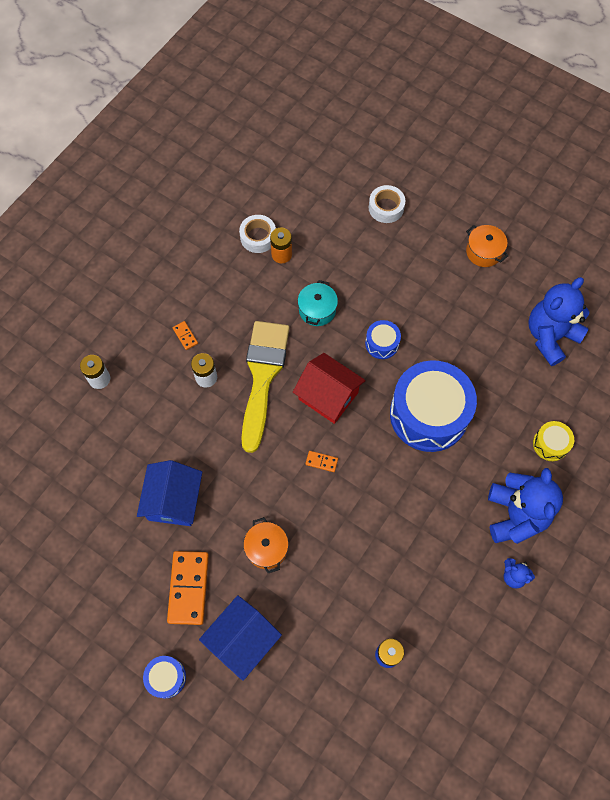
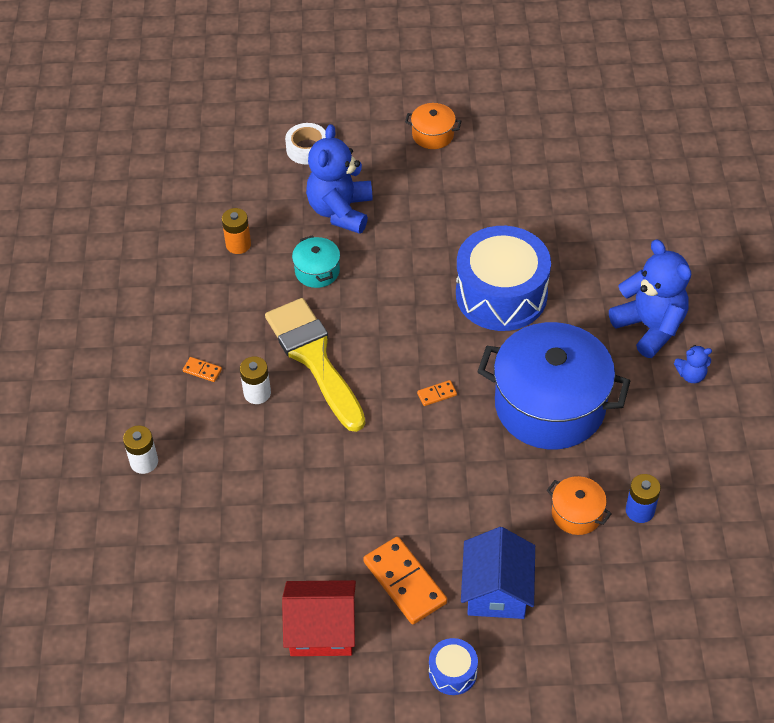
camera: 35 degrees left, 15 degrees down
blue house [137,460,202,526] -> none
white tape [239,215,276,253] -> none
orange pot [243,517,289,573] -> orange pot moved to [547,476,612,535]
red house [293,353,366,424] -> red house moved to [282,580,356,656]
blue drum [365,320,401,359] -> none
blue teddy bear [529,277,590,366] -> blue teddy bear moved to [306,124,373,234]
yellow drum [533,421,574,461] -> none
none -> blue pot [477,322,630,449]

